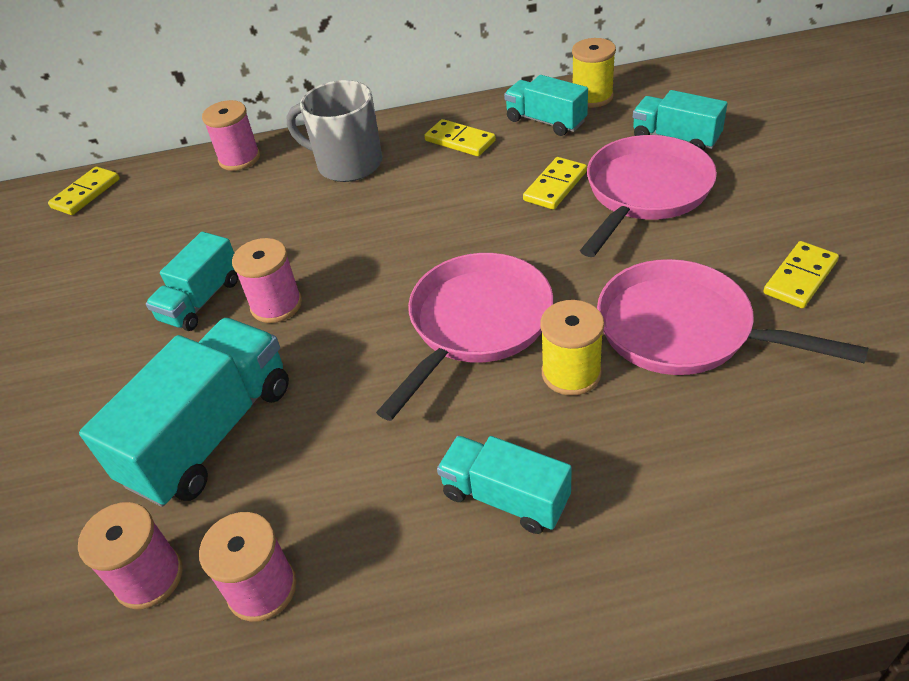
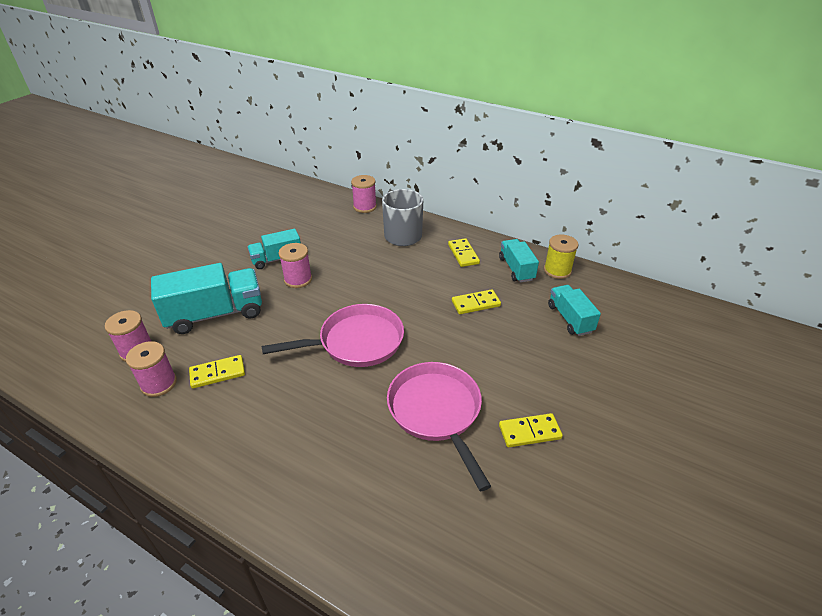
camera: 35 degrees right, 5 degrees down
yellow domino [48,166,120,215] -> yellow domino moved to [189,355,245,388]
turquoise truck [437,436,572,534] -> none
yellow spool [540,300,604,396] -> none
pink pan [580,135,717,257] -> none

